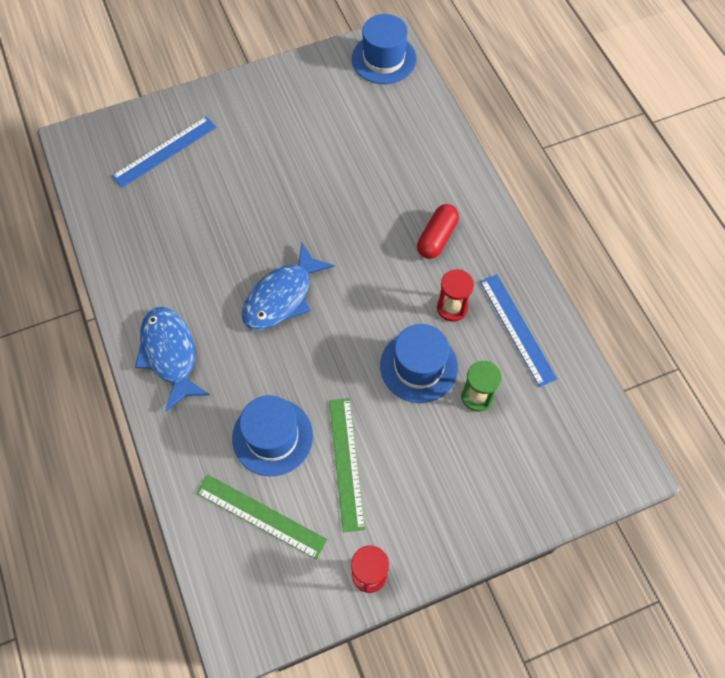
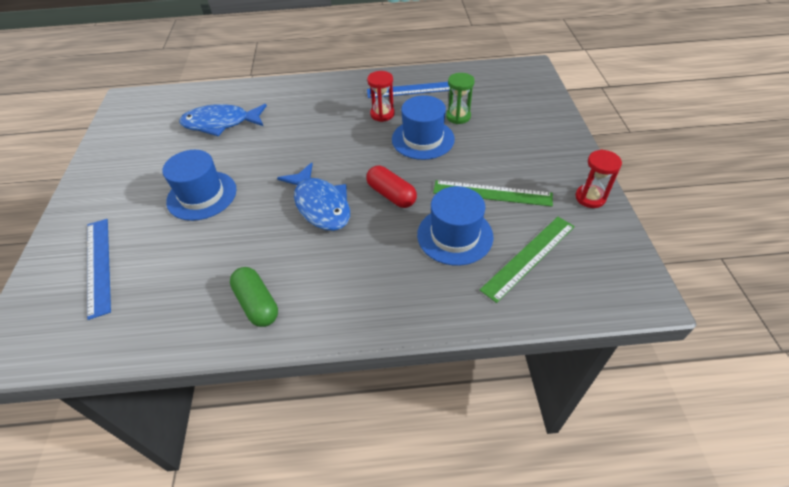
camera: 70 degrees left, 15 degrees down
blue fish [135,307,210,411] -> blue fish moved to [179,104,267,136]
blue hat [352,14,417,84] -> blue hat moved to [162,150,237,221]
red capsule [417,204,459,259] -> red capsule moved to [366,166,417,208]
none -> green capsule [230,267,278,327]

